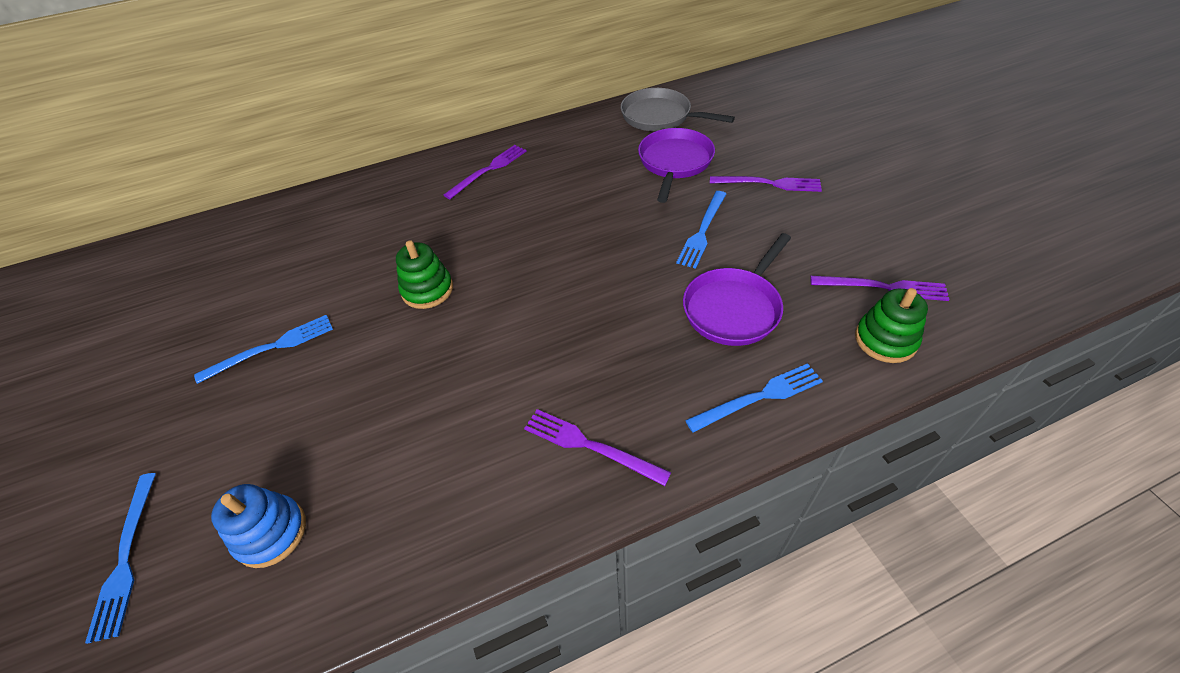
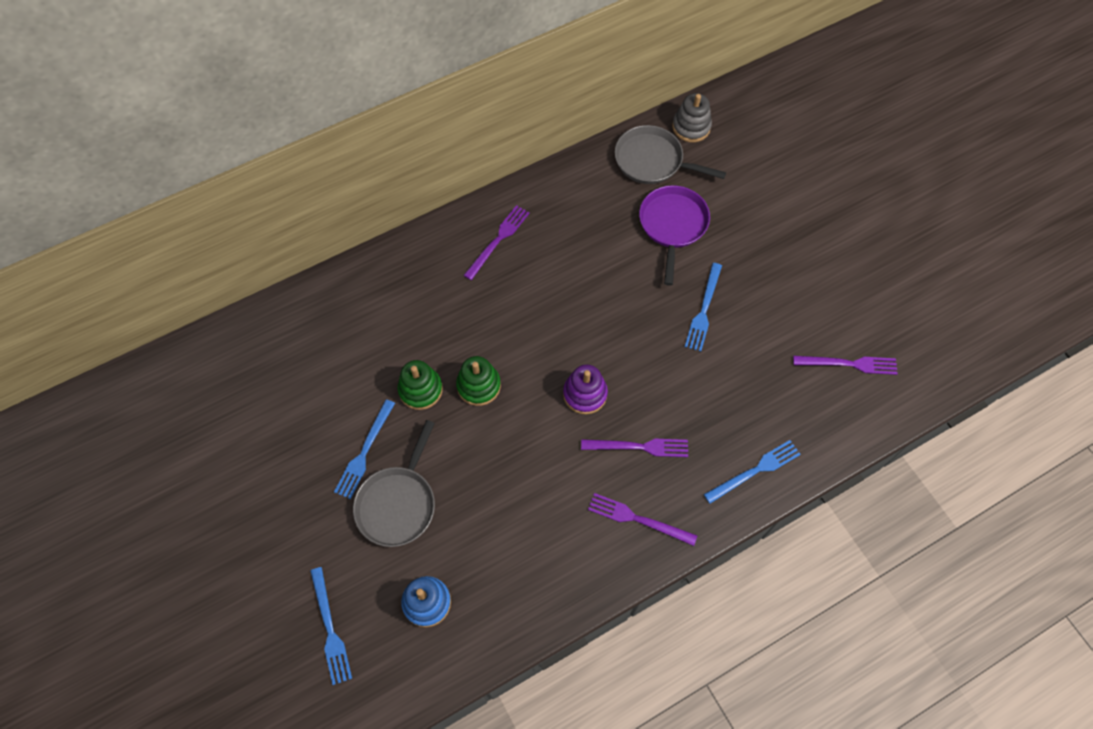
camera: 10 degrees left, 15 degrees up
blue fork [194,315,333,384] -> blue fork turned 150 degrees clockwise [334,399,395,499]
purple pan [683,233,791,346] -> none
purple fork [710,176,822,192] -> purple fork moved to [581,439,688,457]
green stacking toy [855,288,928,363] -> green stacking toy moved to [398,360,443,410]
none -> grey pan [353,420,435,547]
none -> purple stacking toy [563,365,608,414]
none -> grey stacking toy [672,93,712,142]

